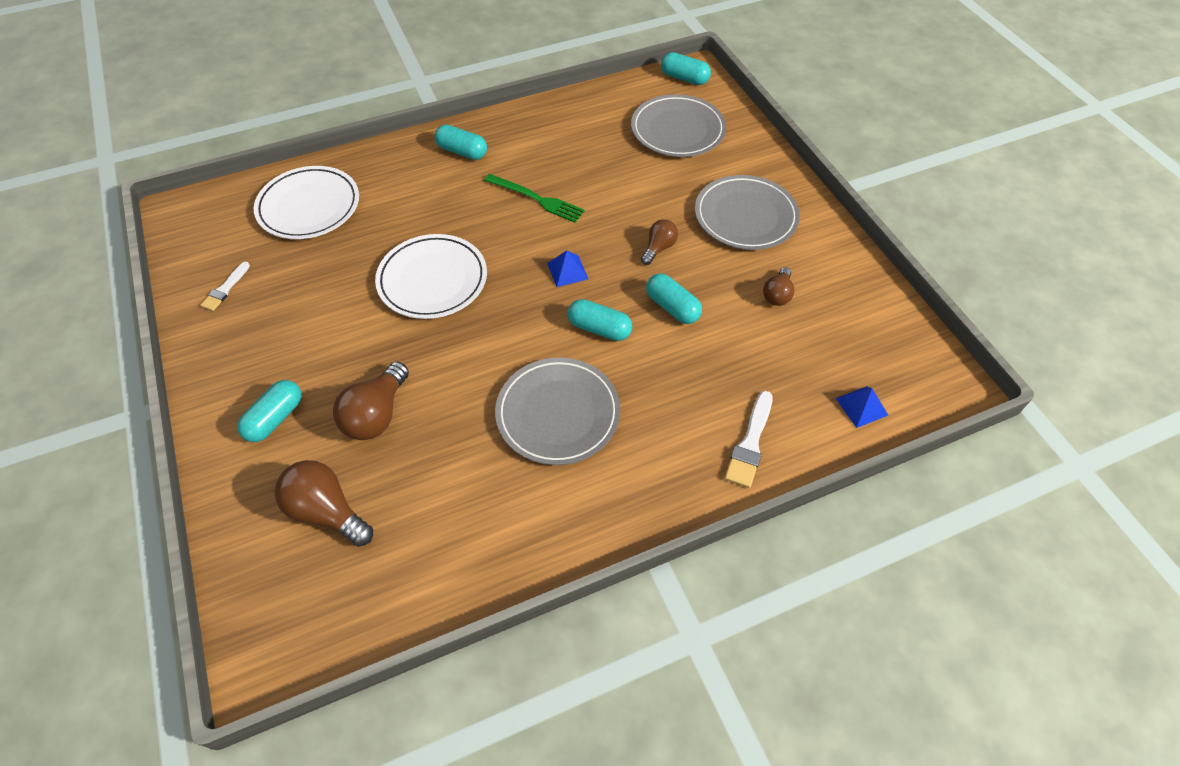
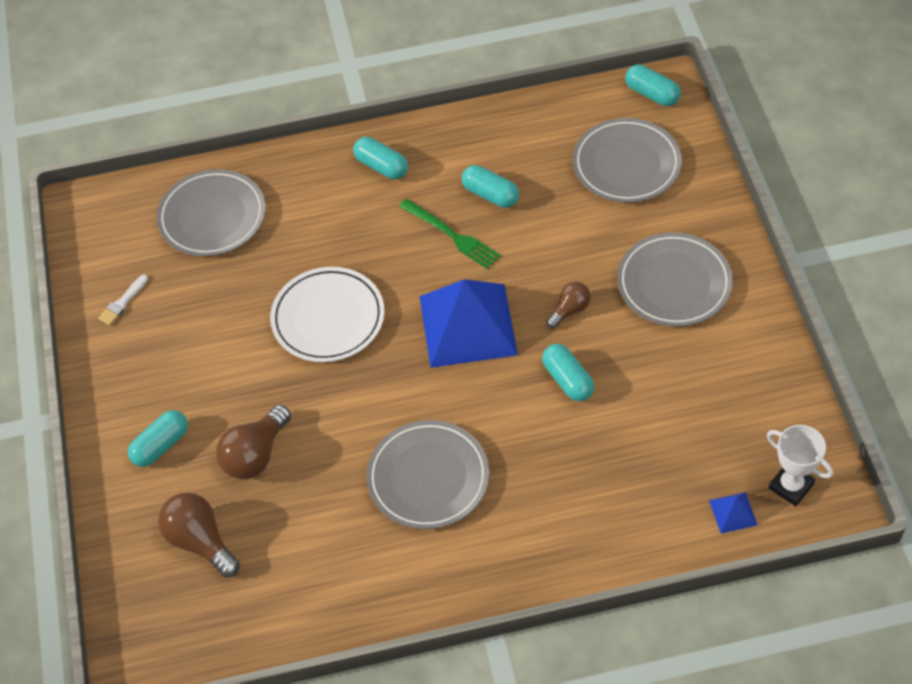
camera: 15 degrees right, 0 degrees up
white plate [254,166,359,239] -> grey plate [157,169,266,256]
blue pyramid [547,251,588,287] -> blue pyramid [420,279,518,368], size x2.48
turquoise capsule [568,299,632,341] -> turquoise capsule moved to [462,165,519,208]
white brush [725,391,772,488] -> none
brown light bulb [763,267,794,306] -> none
none -> white trophy [767,425,833,506]

